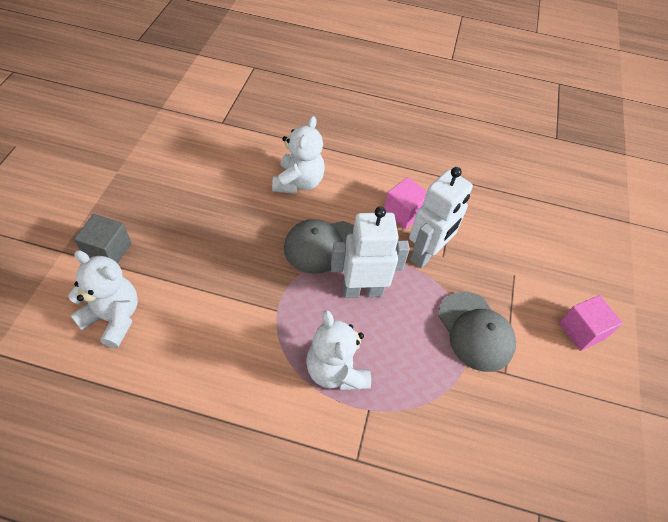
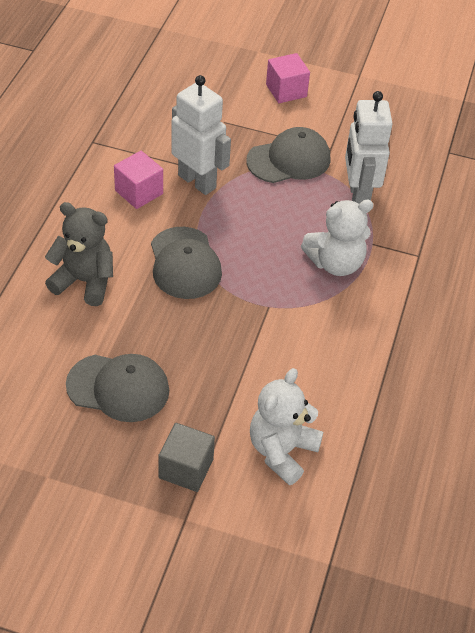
camera: 85 degrees left, 5 degrees down
white teddy bear [272,116,325,194] -> grey teddy bear [45,202,113,306]
white robot [331,206,410,298] -> white robot moved to [345,91,393,204]
none -> grey cap [66,354,169,422]

